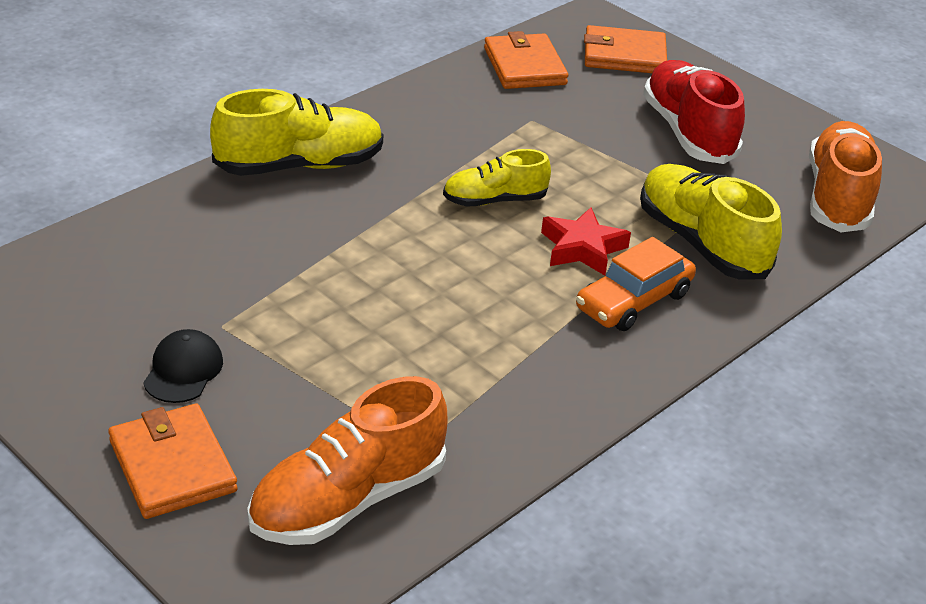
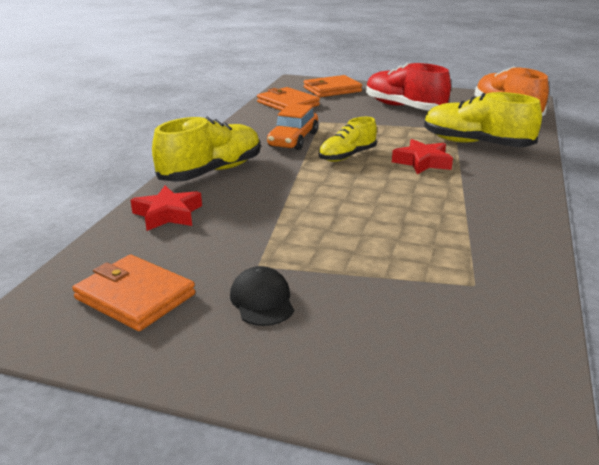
camera: 25 degrees left, 10 degrees down
orange wallet [108,403,238,519] -> orange wallet moved to [72,255,195,331]
orange shoe [247,376,447,545] -> none
orange car [576,237,696,331] -> orange car moved to [267,103,318,150]
none -> red star [130,186,202,231]

